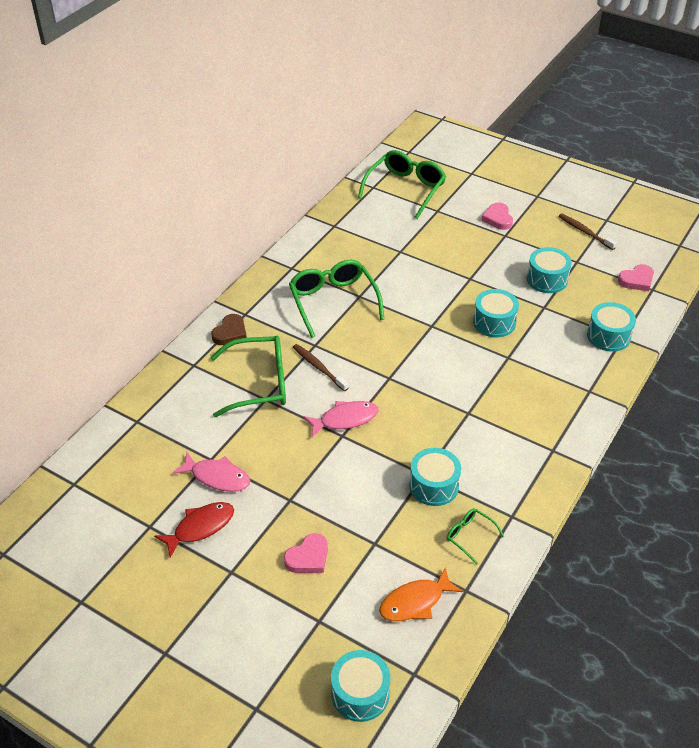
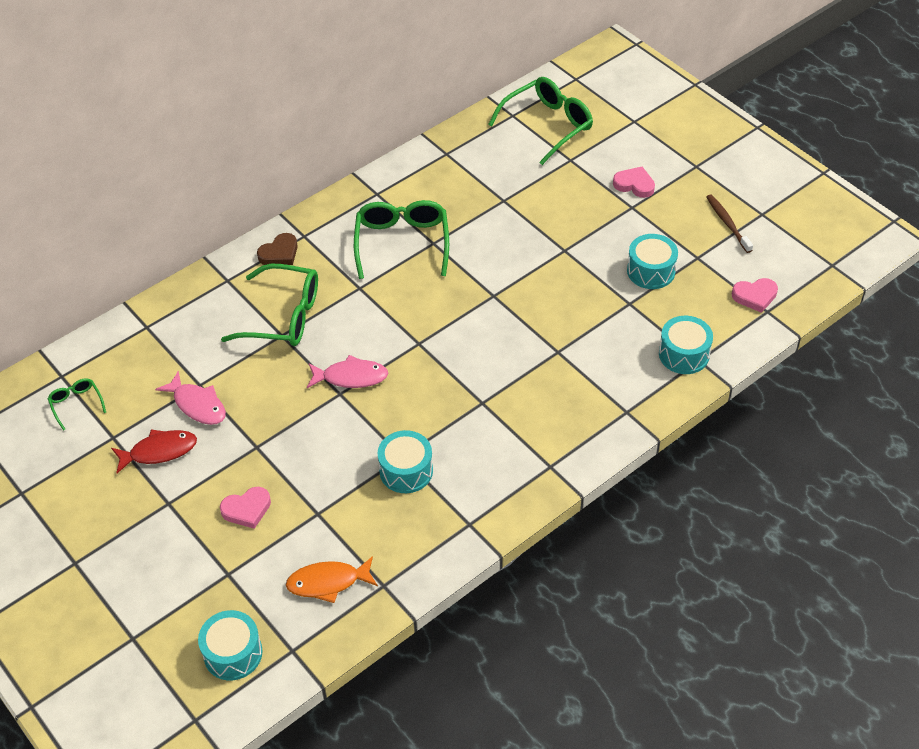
camera: 20 degrees right, 5 degrees up
brown toothbrush [293,344,349,391] -> none
green glasses [447,508,504,565] -> green glasses moved to [48,378,106,431]
turquoise drum [473,289,519,337] -> none
pink heart [481,203,513,230] -> pink heart turned 105 degrees clockwise [613,167,655,198]

